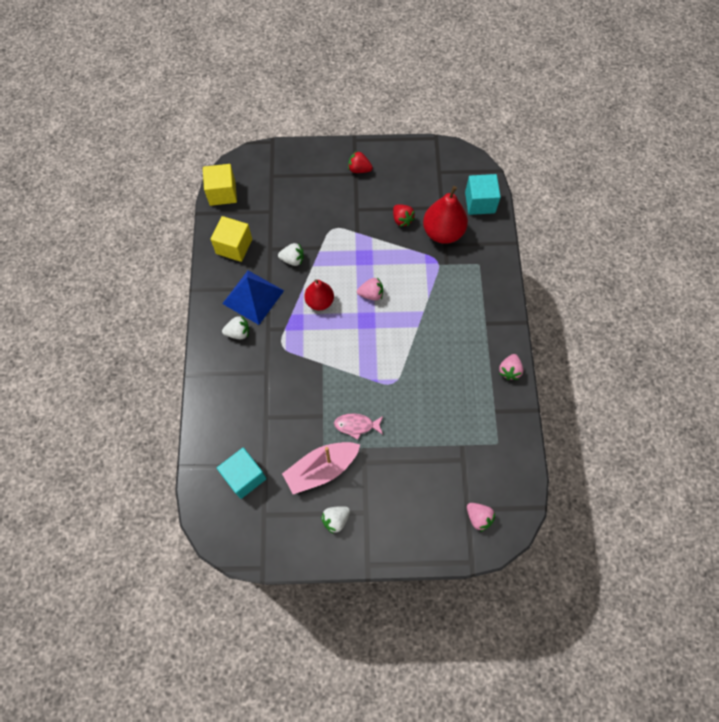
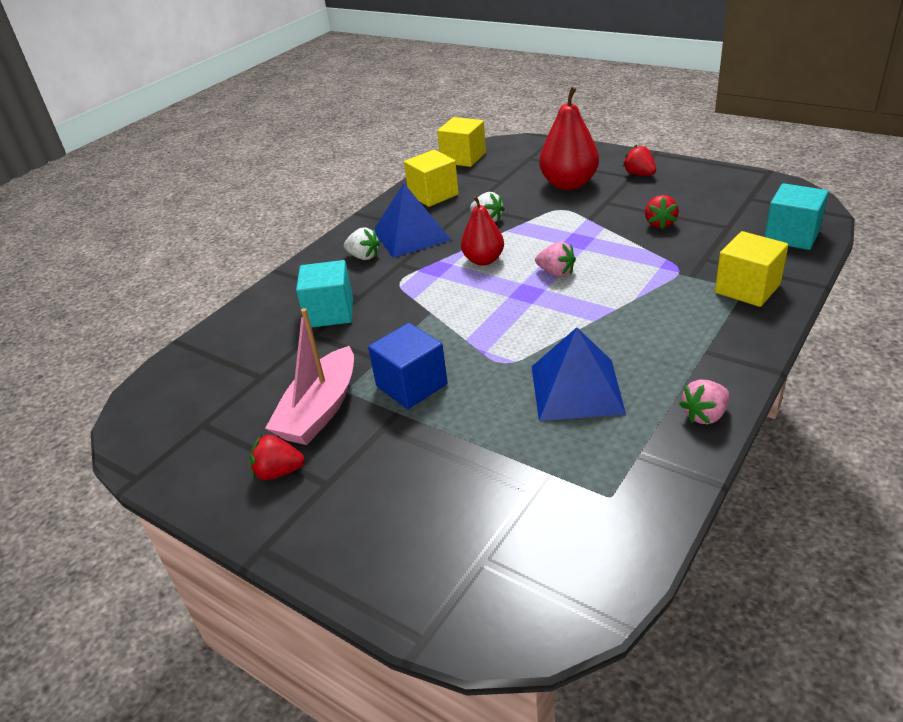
camera: 40 degrees right, 30 degrees down
turquoise cube [217,447,267,499] -> turquoise cube moved to [296,260,353,328]
pink boat [282,442,360,494] -> pink boat turned 75 degrees counterclockwise [265,308,354,445]
white strawberry [321,506,350,534] -> red strawberry [250,435,305,480]
pink fish [334,413,383,440] -> blue cube [368,323,448,409]
red pear [423,186,468,244] -> red pear moved to [539,87,599,190]
pink strawberry [467,503,495,532] -> none
none -> blue pyramid [532,327,626,421]
none -> yellow cube [715,231,788,307]

